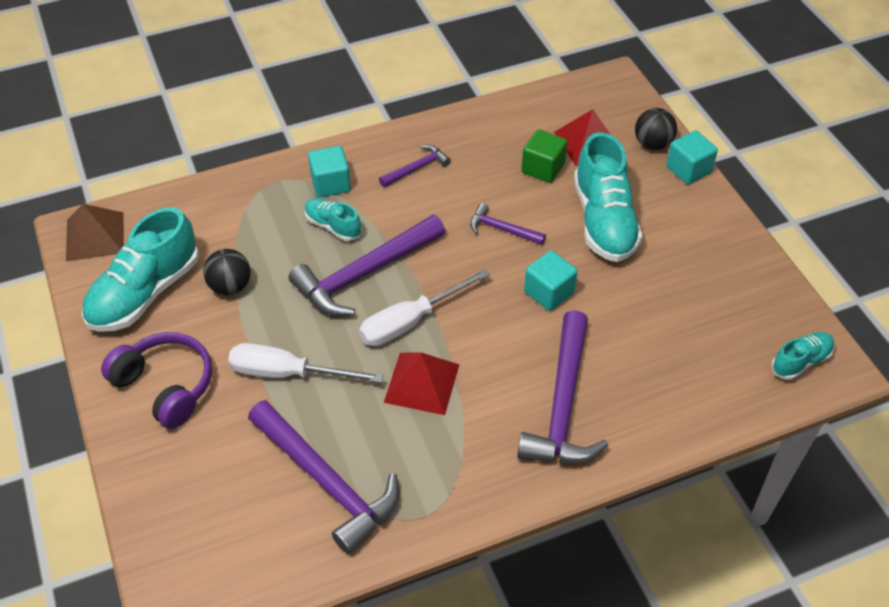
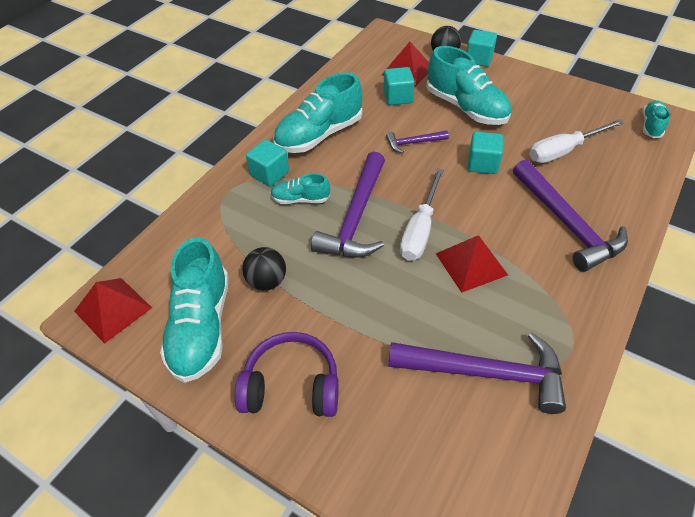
camera: 35 degrees left, 0 degrees up
brown pyramid [66,204,124,262] -> red pyramid [74,278,152,344]
white screwdriver [228,343,384,383] -> white screwdriver moved to [529,119,624,163]
purple hammer [379,145,451,187] -> turquoise shoe [273,72,362,153]
green cube [521,129,567,183] -> turquoise cube [383,67,415,105]

